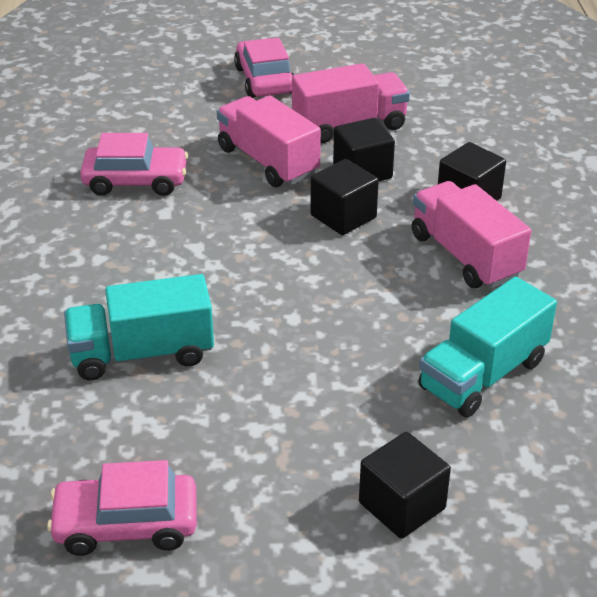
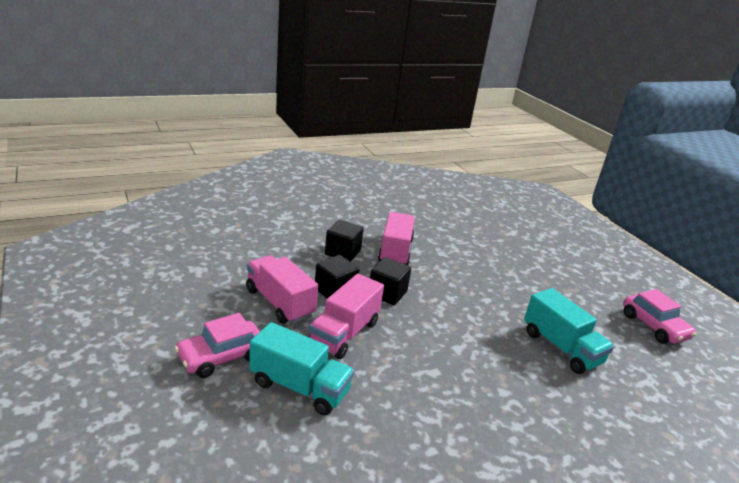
camera: 115 degrees left, 10 degrees down
pink car [80,133,188,196] -> none
black cube [359,432,451,539] -> none
pink truck [412,181,531,289] -> pink truck turned 150 degrees clockwise [378,212,415,265]
turquoise truck [418,277,557,417] -> turquoise truck moved to [249,322,354,415]

